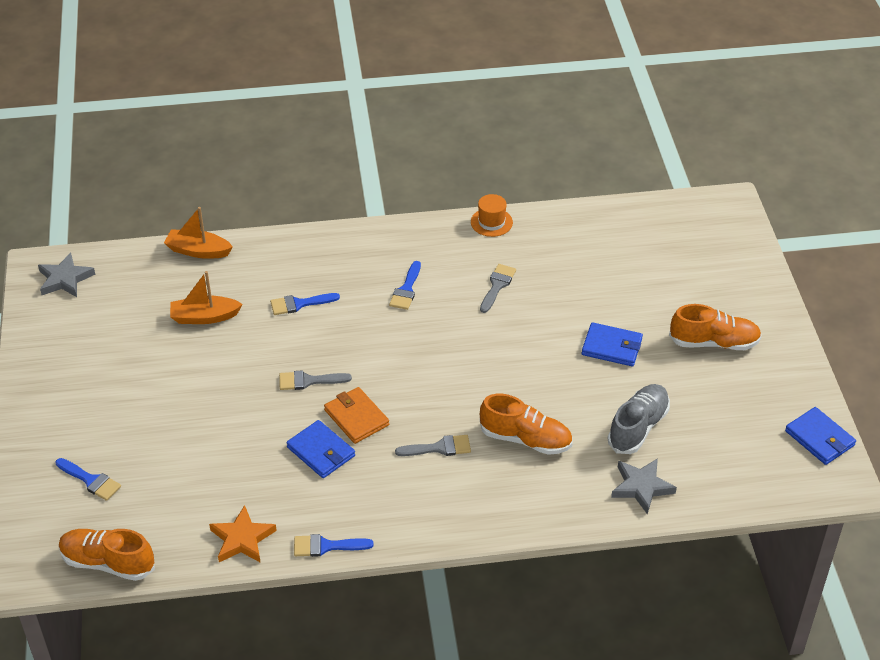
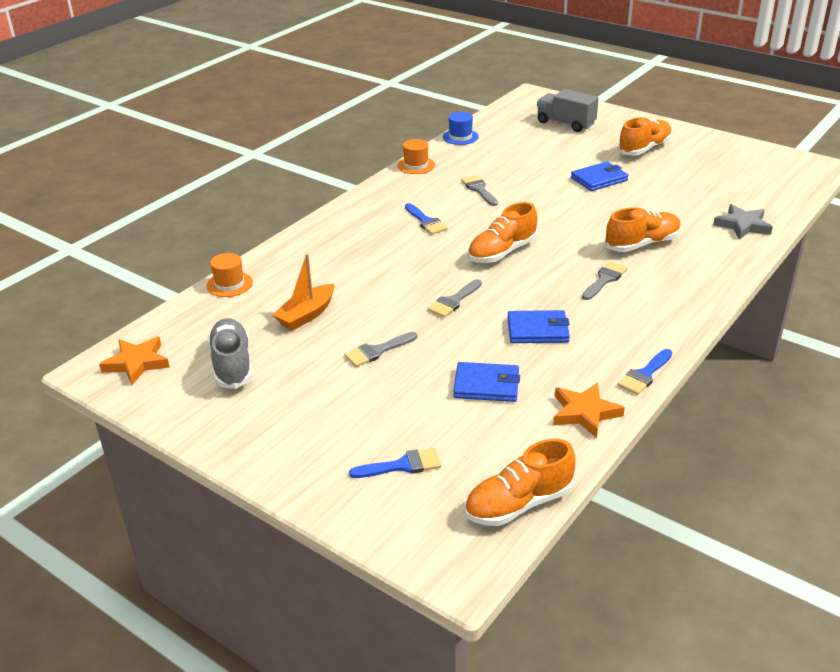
camera: 45 degrees left, 10 degrees down
grey star [38,252,96,297] -> orange star [99,337,170,385]
orange boat [164,207,233,259] -> orange hat [206,253,253,297]
blue brush [270,293,340,315] -> none
orange wallet [324,387,389,444] -> none
grey shoe [608,384,670,454] -> grey shoe moved to [208,318,252,389]
blue wallet [785,407,856,465] -> blue wallet moved to [453,362,520,402]
none -> grey brush [344,332,417,367]
none -> blue hat [443,112,479,145]
none -> orange shoe [468,202,538,263]
none -> grey truck [537,89,599,132]

